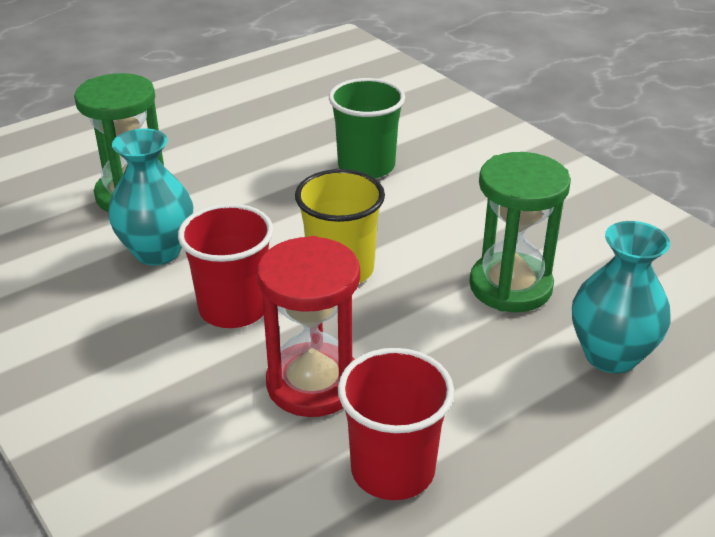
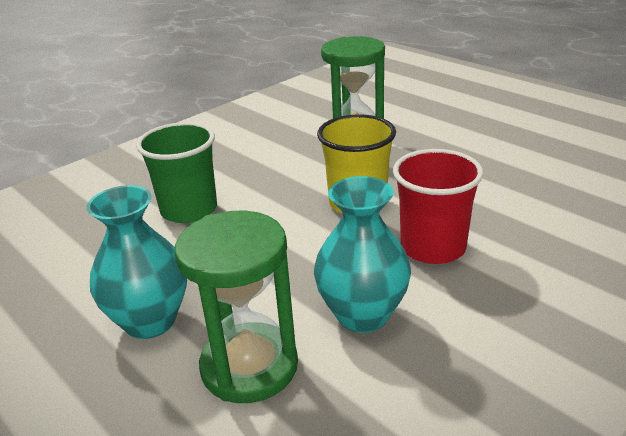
camera: 95 degrees left, 5 degrees down
red hourglass [257,236,360,417] -> none
red cup [338,348,454,500] -> none
turquoise vase [572,221,671,373] -> turquoise vase moved to [86,185,187,339]

